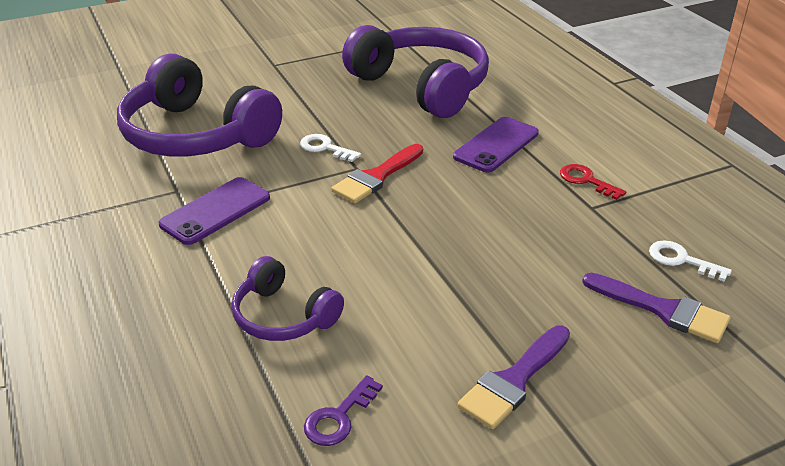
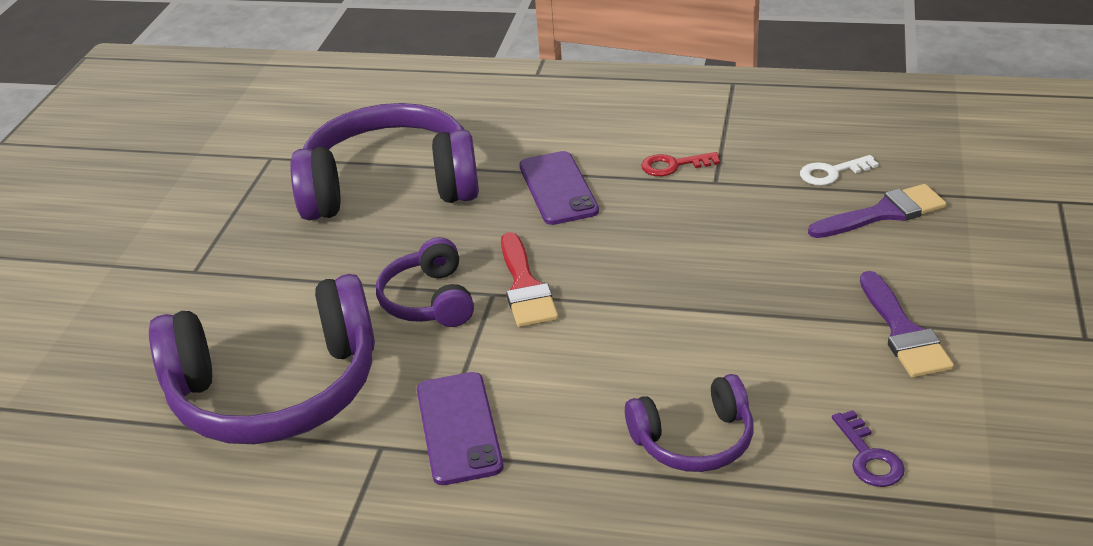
camera: 50 degrees left, 0 degrees up
white key [300,134,361,162] -> purple headphones [376,237,474,327]

